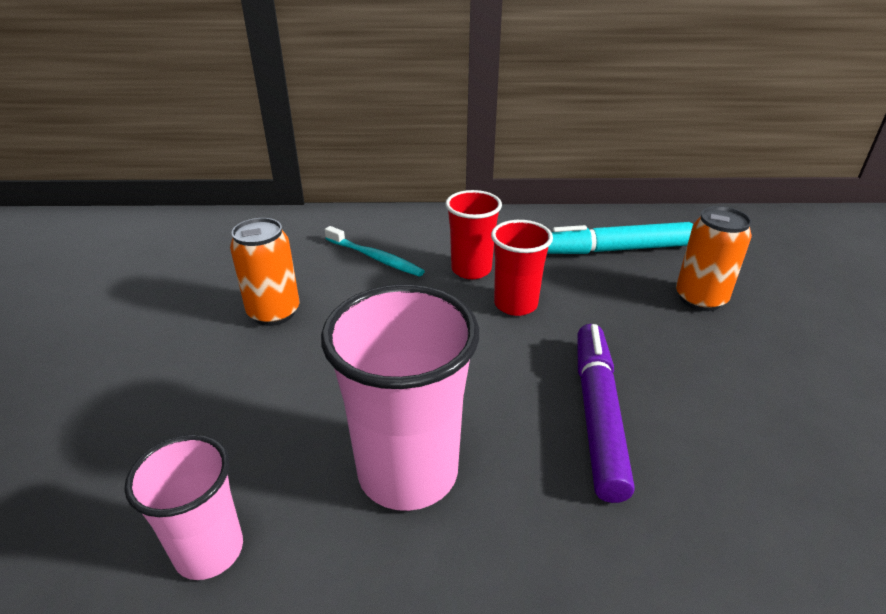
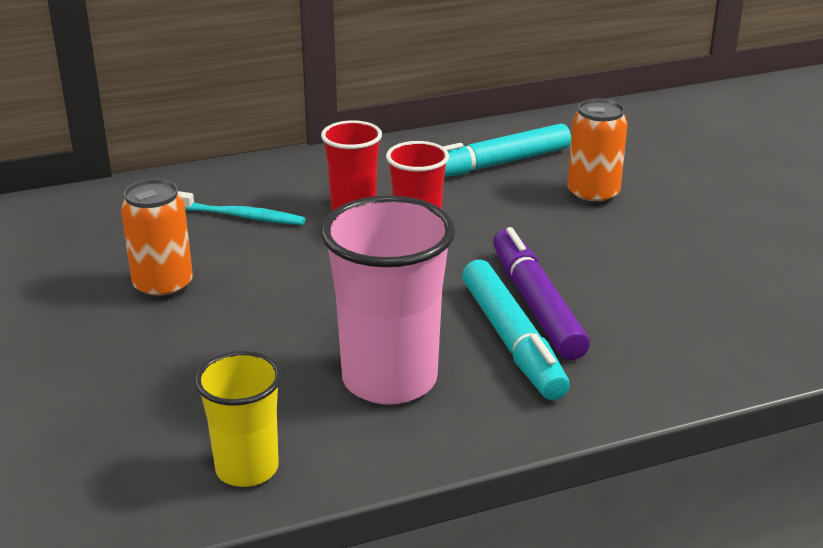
camera: 20 degrees left, 5 degrees down
pink cup [124,435,243,580] -> yellow cup [195,351,282,487]
none -> turquoise marker [462,260,570,400]

